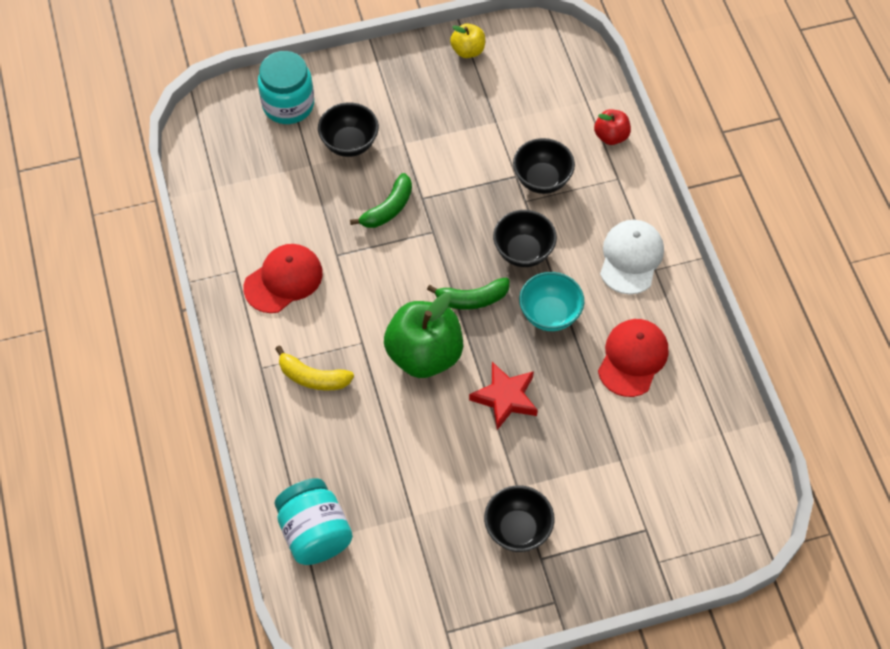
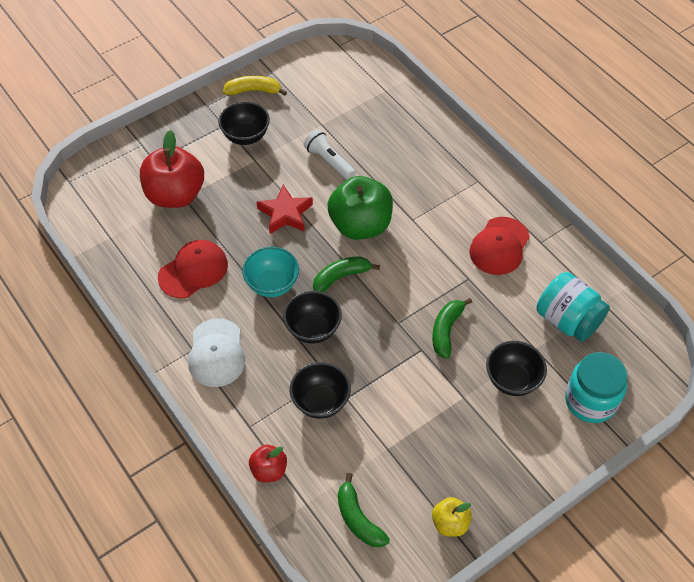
camera: 160 degrees right, 5 degrees down
turquoise jar [274,478,353,565] -> turquoise jar moved to [536,272,610,342]
yellow banana [275,346,354,391] -> yellow banana moved to [223,75,287,96]
red cap [598,319,668,397] -> red cap turned 135 degrees counterclockwise [158,240,228,299]
none -> red apple [140,130,204,208]
none -> white flashlight [304,129,356,180]
none -> green banana [338,473,390,547]

